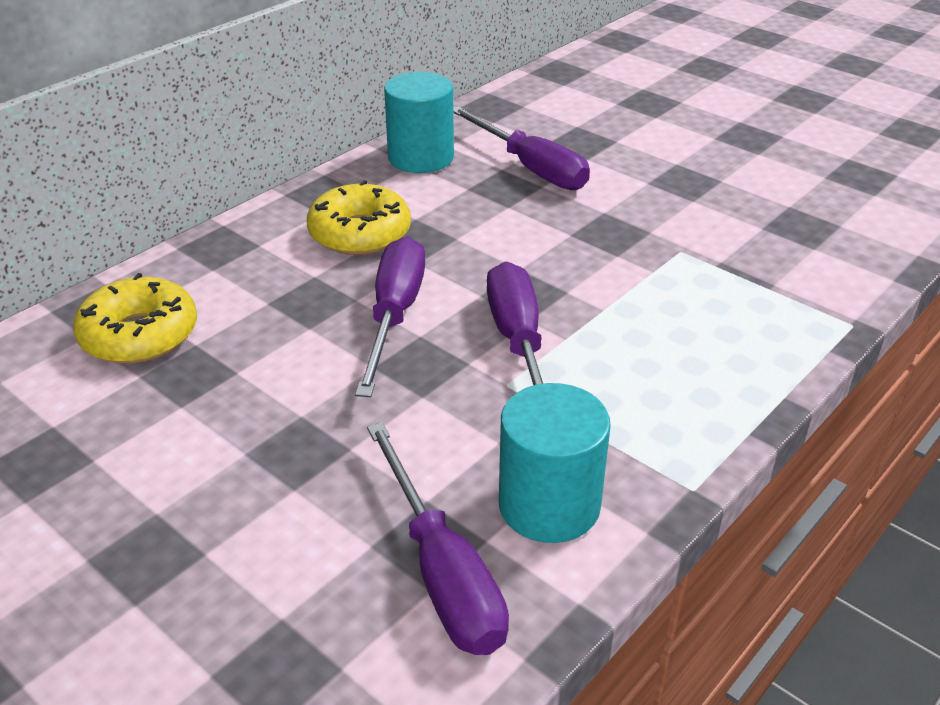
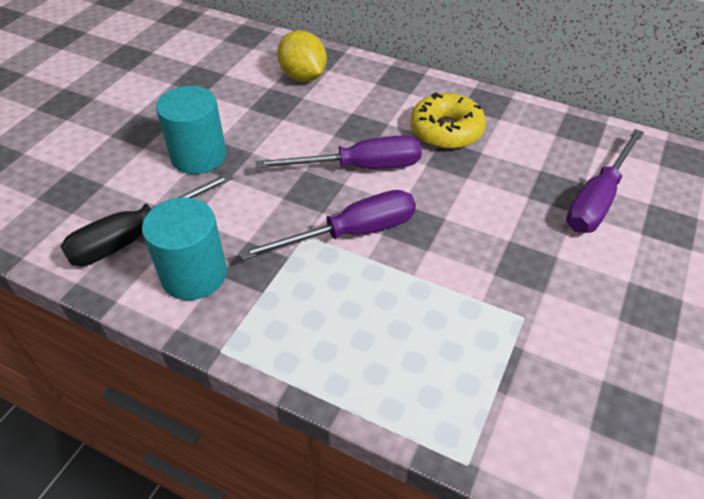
camera: 75 degrees right, 10 degrees up
yellow donut [73,273,197,364] -> yellow lemon [277,30,327,82]
purple screwdriver [367,422,509,655] -> black screwdriver [60,172,233,266]
turquoise cylinder [384,72,454,173] -> turquoise cylinder moved to [156,86,226,174]

